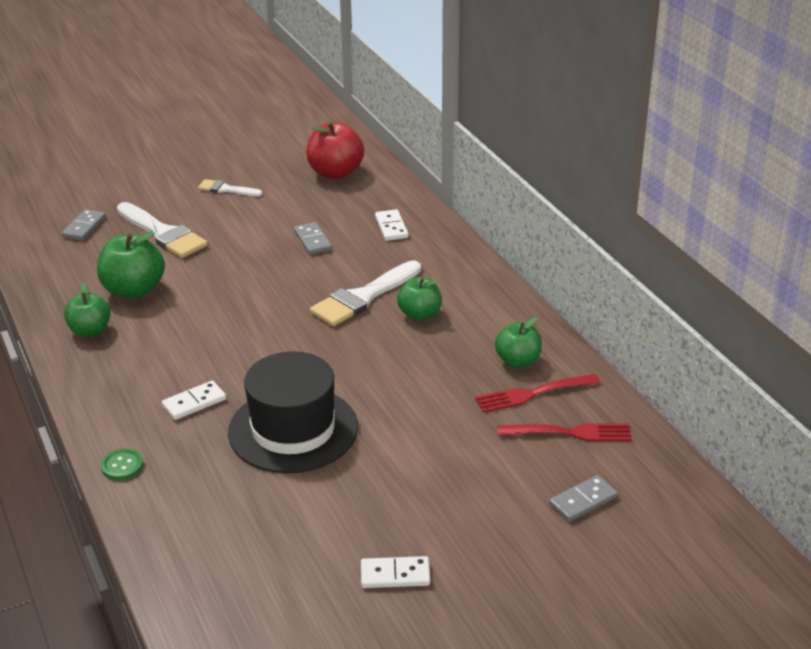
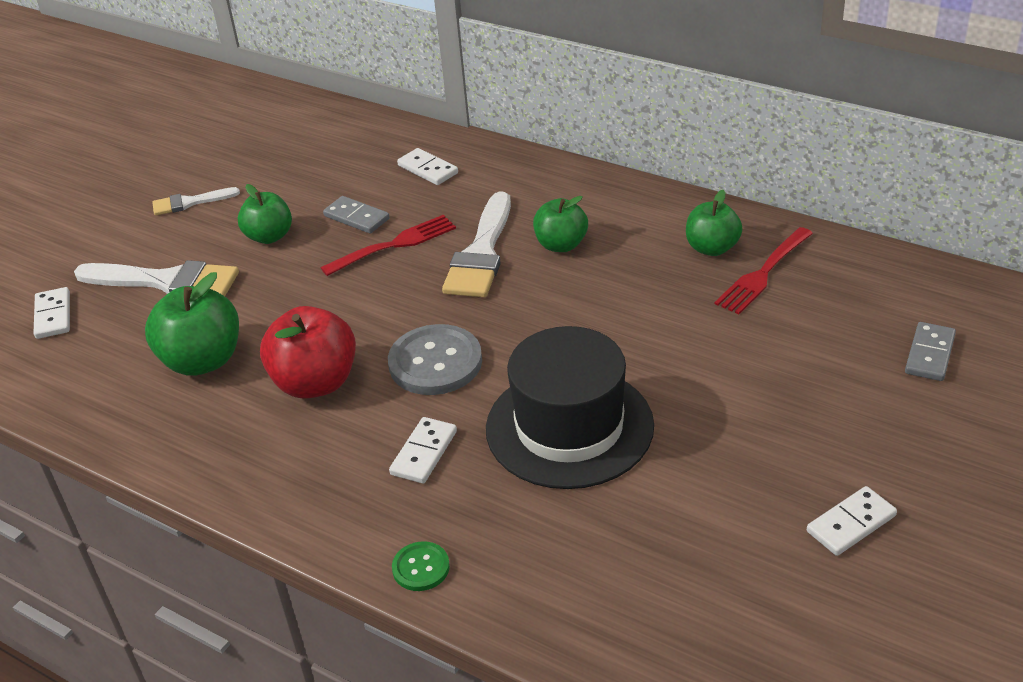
camera: 30 degrees left, 5 degrees up
grey domino [62,209,106,241] -> white domino [33,287,70,339]
green apple [64,283,111,337] -> green apple moved to [238,184,292,244]
red apple [306,122,364,179] -> red apple moved to [260,306,356,399]
red fork [497,423,632,441] -> red fork moved to [321,215,456,276]
none -> grey button [388,324,482,395]

